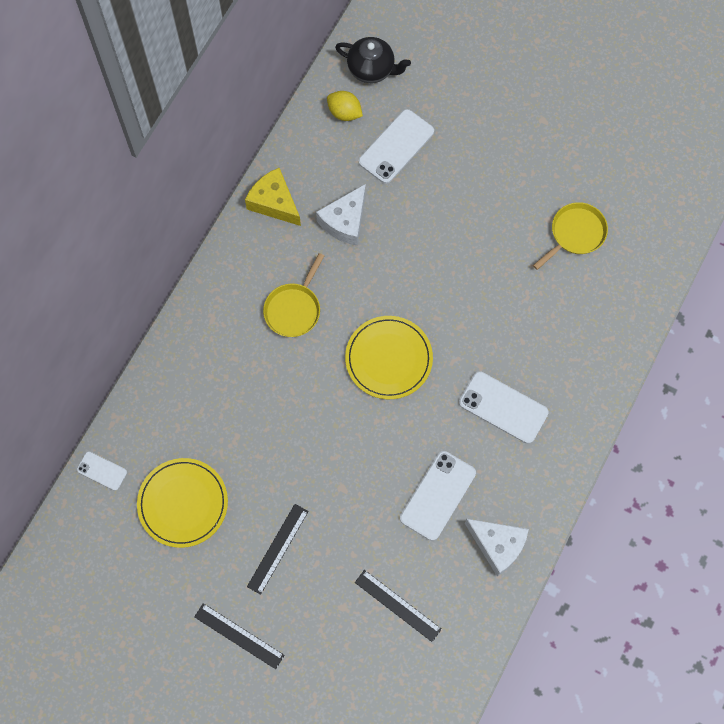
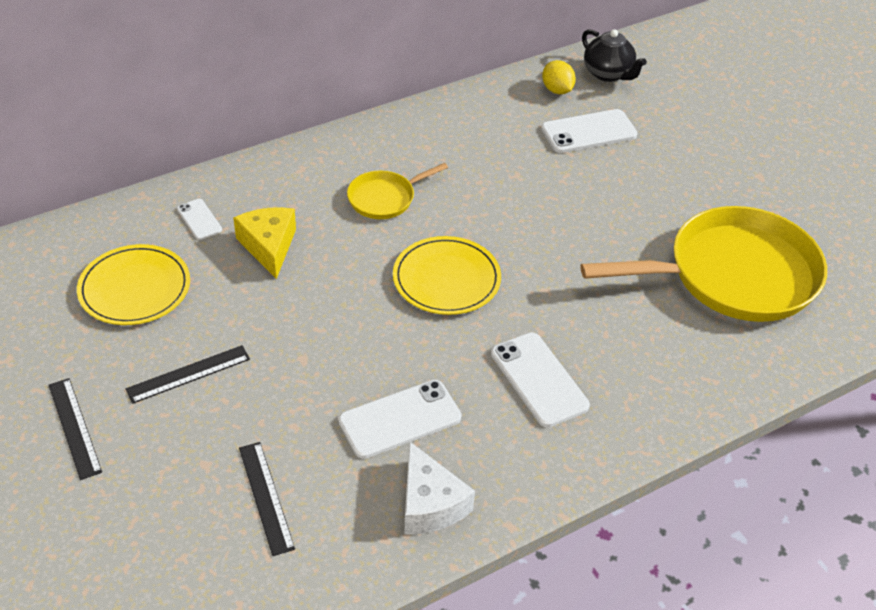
camera: 30 degrees right, 25 degrees down
white phone [77,451,127,491] -> white phone moved to [177,199,222,240]
yellow cheese [245,168,301,226] -> yellow cheese moved to [233,207,296,279]
white cheese [316,184,366,246] -> none
yellow pan [533,202,608,270] -> yellow pan [580,206,827,322], size x2.15

